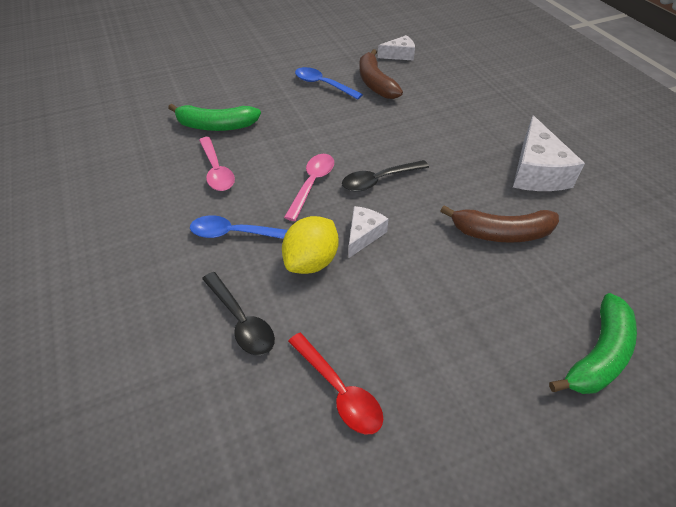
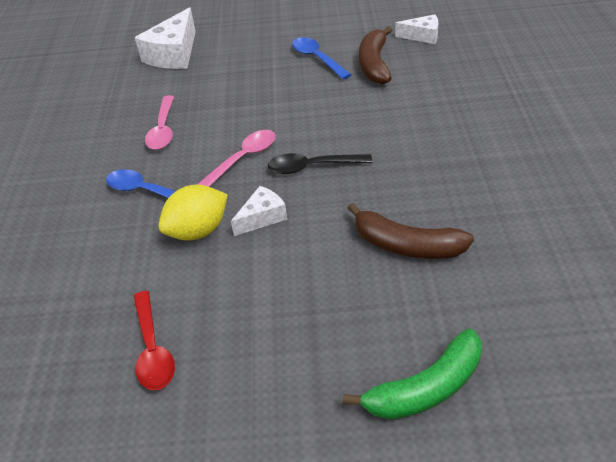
camera: 25 degrees right, 5 degrees down
green banana [168,104,261,131] -> none
black spoon [202,272,275,356] -> none
white cheese [513,115,585,191] -> white cheese moved to [135,7,196,69]

